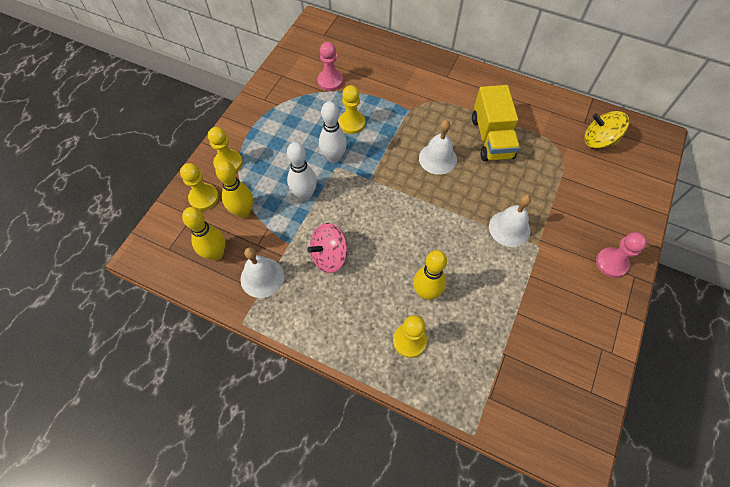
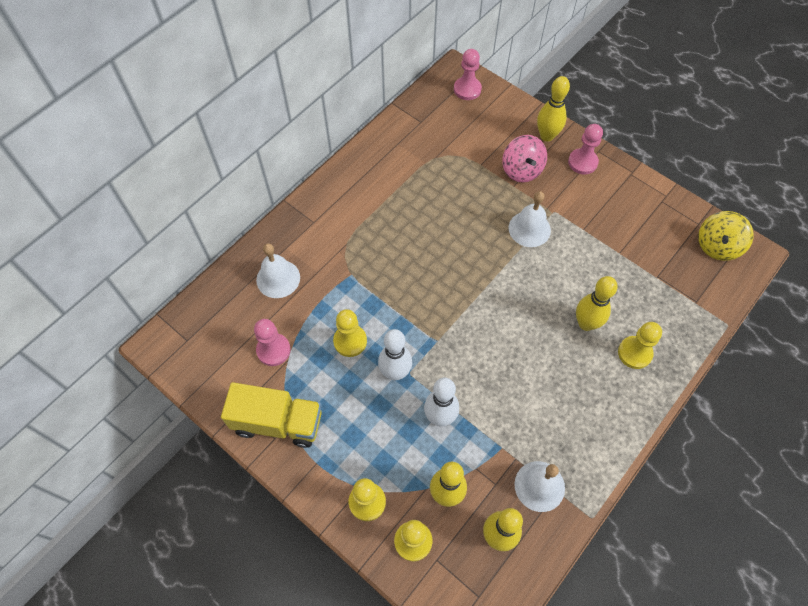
camera: 75 degrees left, 0 degrees up
pink spinning top [307,223,348,273] -> pink spinning top moved to [502,135,547,183]
white bell [419,120,457,175] -> white bell moved to [256,243,300,298]
yellow truck [472,85,520,161] -> yellow truck moved to [221,382,322,448]
yellow spinning top [585,111,629,148] -> yellow spinning top moved to [698,211,754,261]
none -> pink pawn [454,49,482,100]
none -> yellow bowling pin [537,76,570,142]

